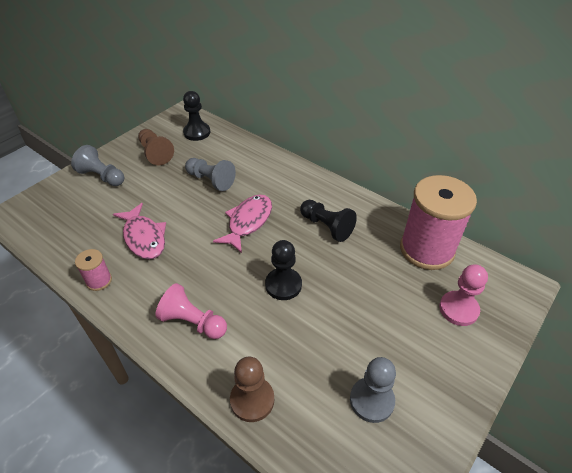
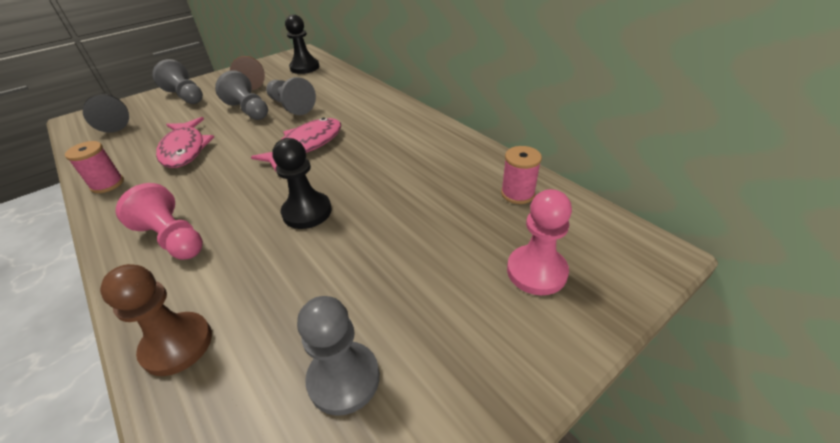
camera: 15 degrees right, 5 degrees down
black pawn [300,200,357,242] -> black pawn moved to [83,93,129,133]
pink spool [400,175,477,270] -> pink spool [501,146,542,204], size x0.44
none -> grey pawn [215,70,268,120]

